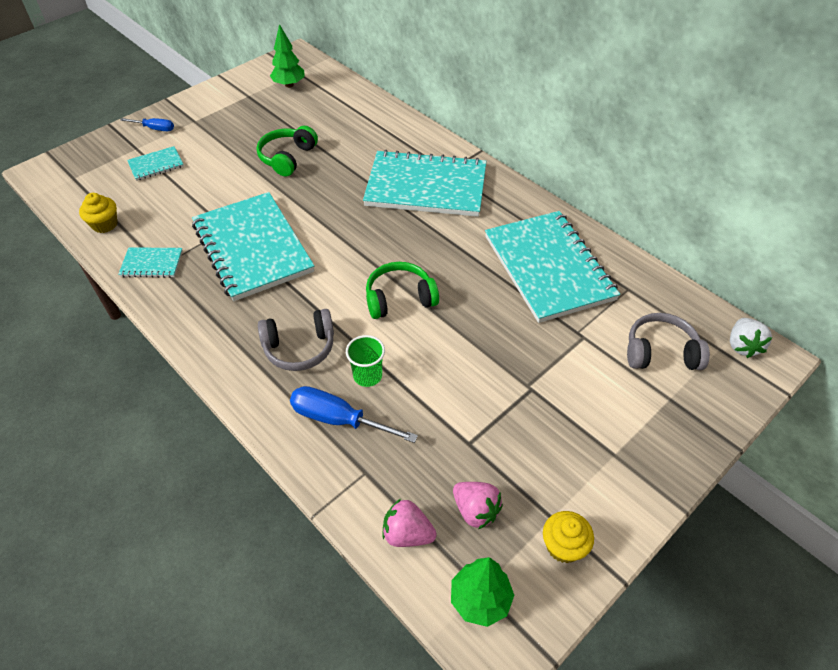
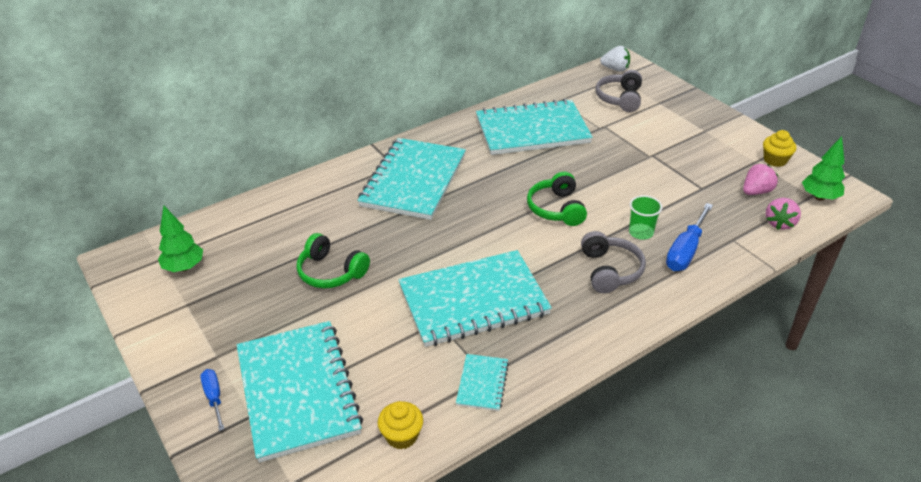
camera: 80 degrees left, 10 degrees down
blue screwdriver [120,118,174,131] -> blue screwdriver turned 45 degrees counterclockwise [200,369,225,431]
turquoise notebook [127,146,184,181] -> turquoise notebook [237,321,363,463], size x2.29

